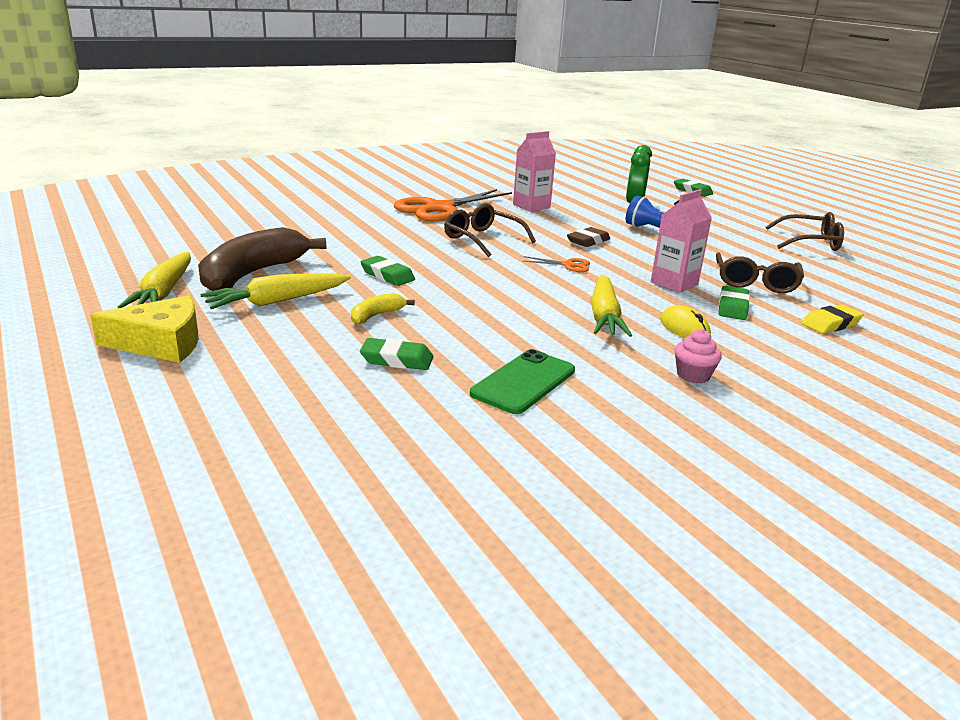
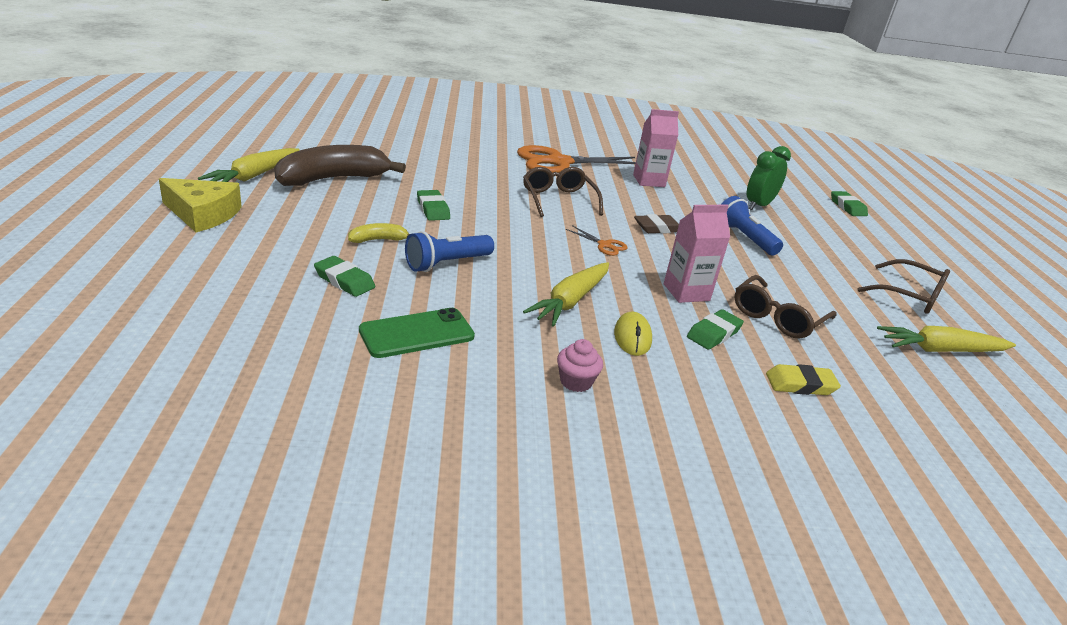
camera: 25 degrees right, 5 degrees up
yellow carrot [200,273,351,309] -> yellow carrot moved to [877,326,1016,352]
none -> blue flashlight [405,231,494,272]

